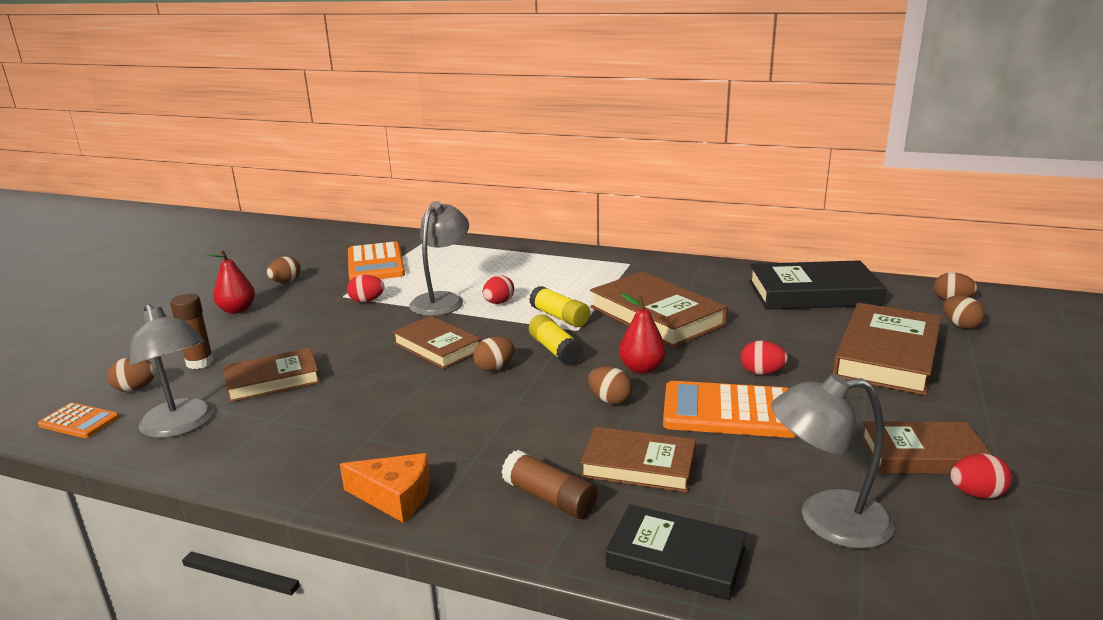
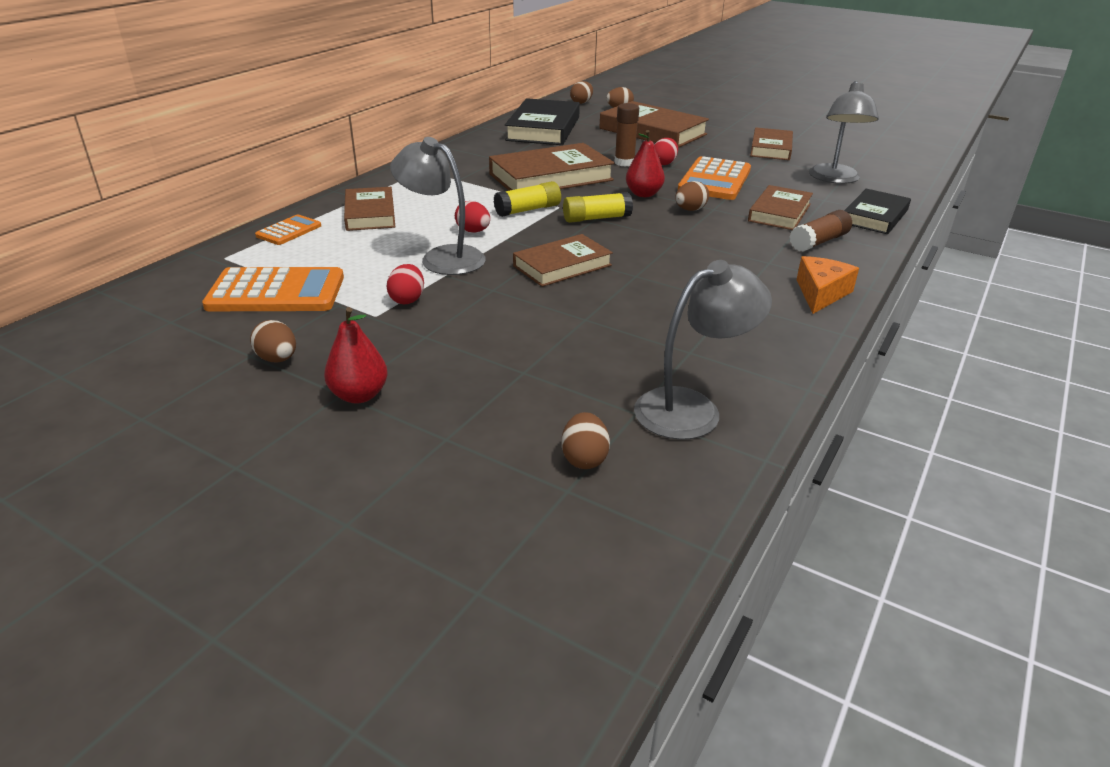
camera: 80 degrees left, 10 degrees up
orange calculator [38,403,119,438] -> orange calculator moved to [255,214,321,245]
brown glue stick [170,294,214,369] -> brown glue stick moved to [614,103,639,166]
brown book [224,348,320,402] -> brown book moved to [344,187,395,231]
brown egg [473,337,515,371] -> none
red egg [950,454,1013,499] -> none

